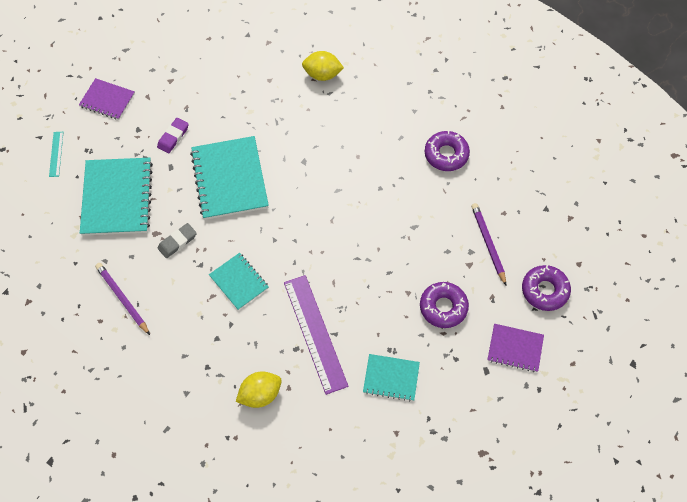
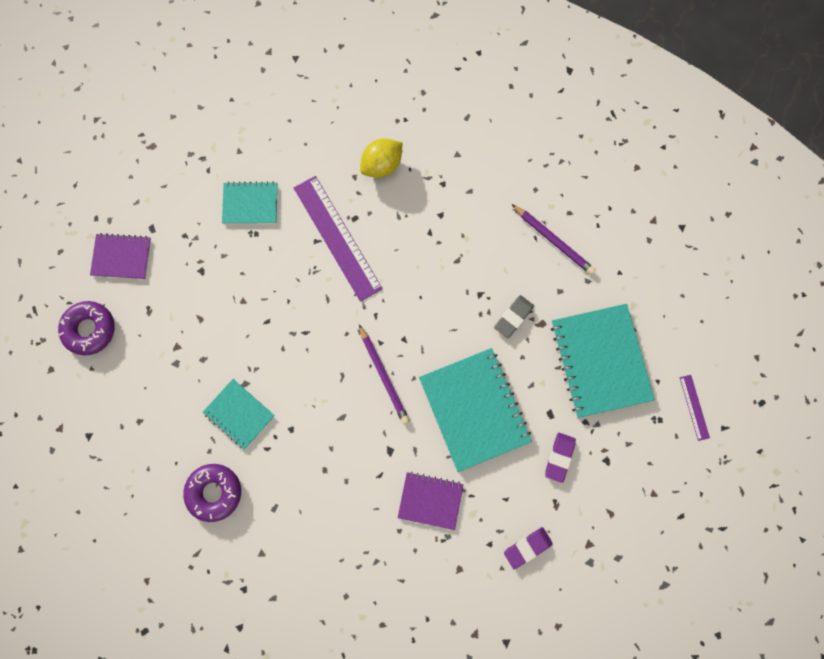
camera: 170 degrees right, 15 degrees up
turquoise ruler [49,132,63,177] -> purple ruler [679,375,710,441]
purple notebook [79,78,135,120] -> purple notebook moved to [398,472,464,530]
turquoise notebook [209,253,269,310] -> turquoise notebook moved to [203,379,275,450]
yellow lemon [302,51,344,81] -> none
purple donut [420,282,469,328] -> none
purple pencil [471,203,506,285] -> purple pencil moved to [359,324,410,424]
none -> purple eraser [504,527,553,569]

